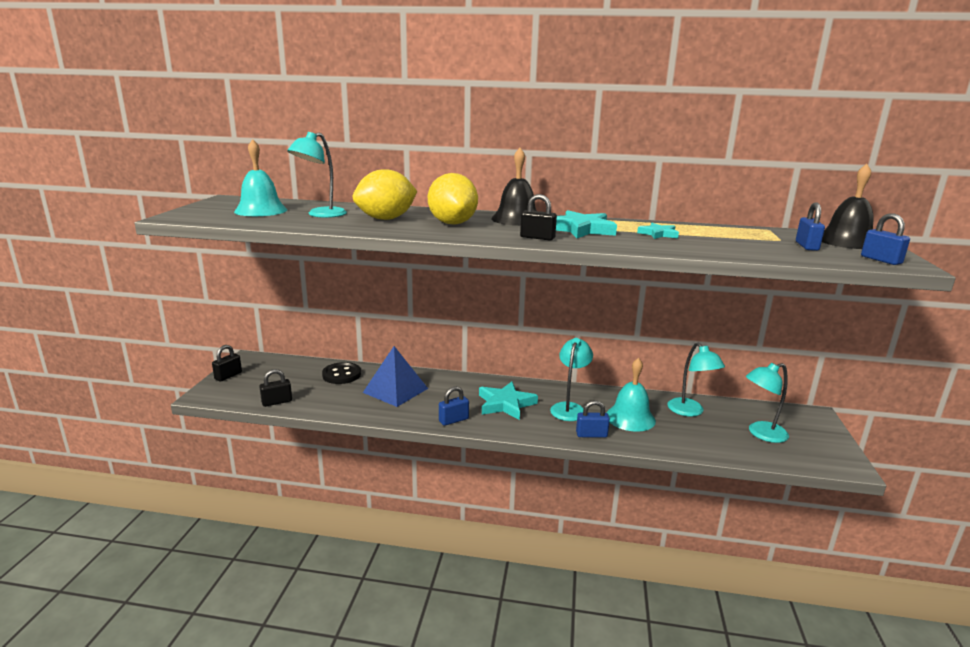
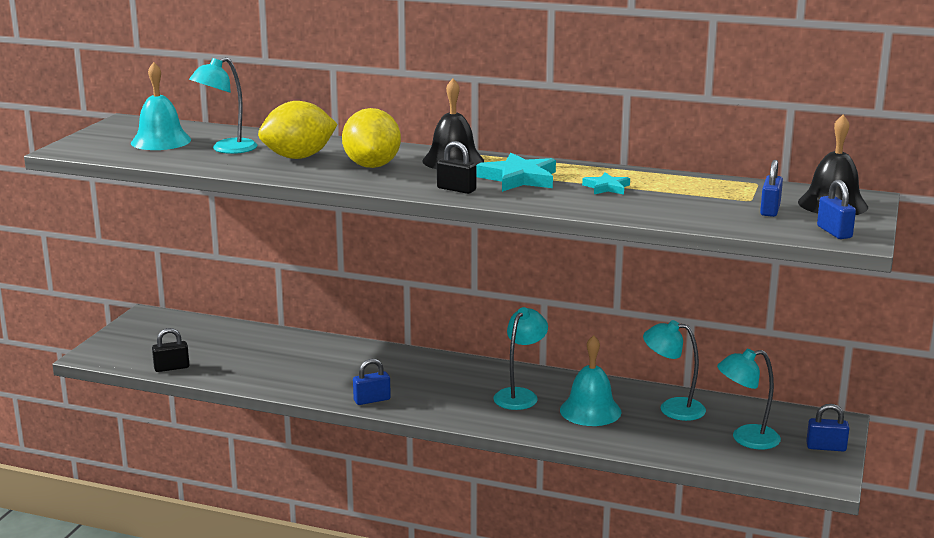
camera: 10 degrees right, 0 degrees up
black padlock [212,345,242,382] -> none
black button [322,362,361,384] -> none
blue pyramid [363,346,428,407] -> none
turquoise star [479,382,538,420] -> none
blue padlock [576,400,610,438] -> blue padlock moved to [806,404,850,452]
turquoise lamp [667,343,725,416] -> turquoise lamp turned 120 degrees clockwise [643,320,706,421]

